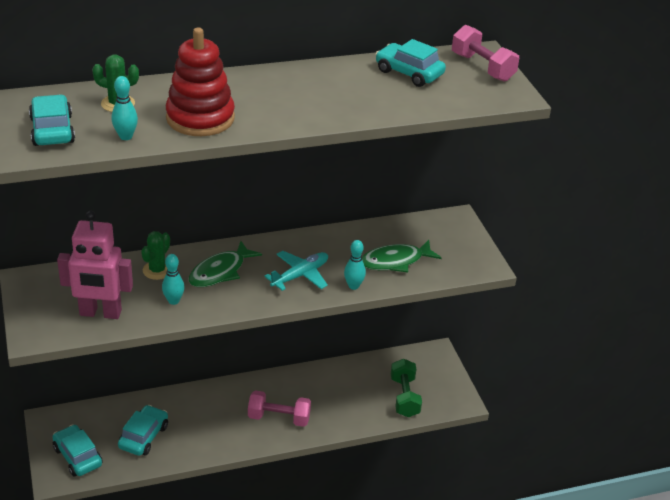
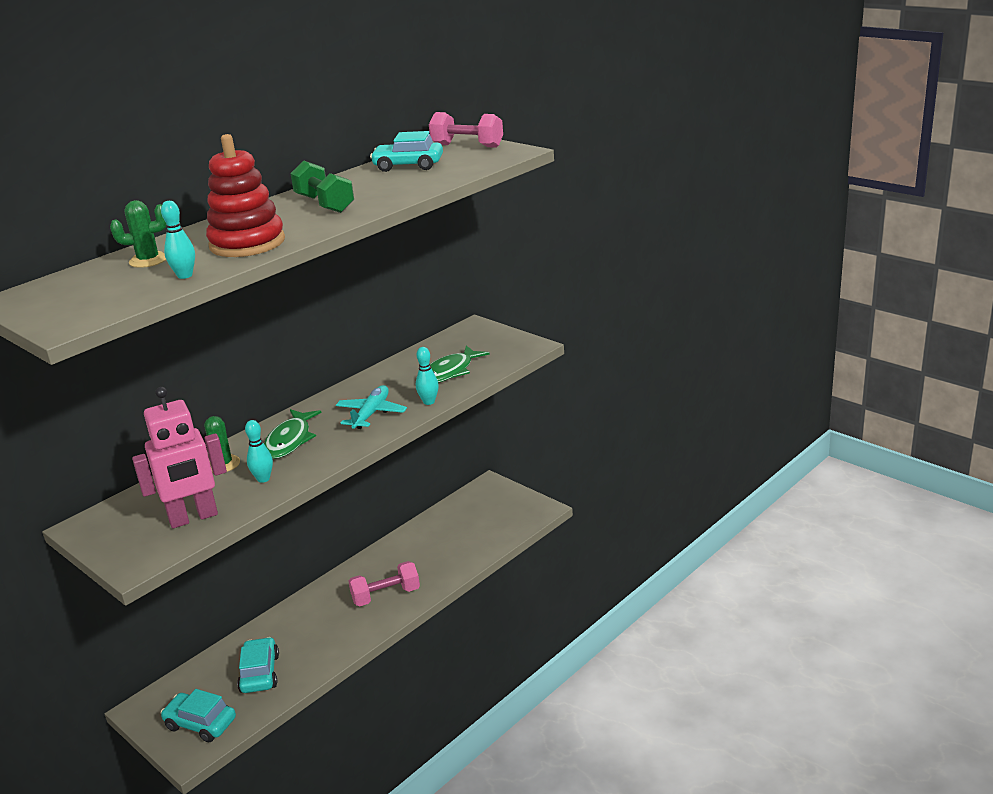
camera: 25 degrees left, 10 degrees down
turquoise car [29,95,75,146] -> none
green dumbbell [391,359,422,417] -> green dumbbell moved to [290,161,354,213]

